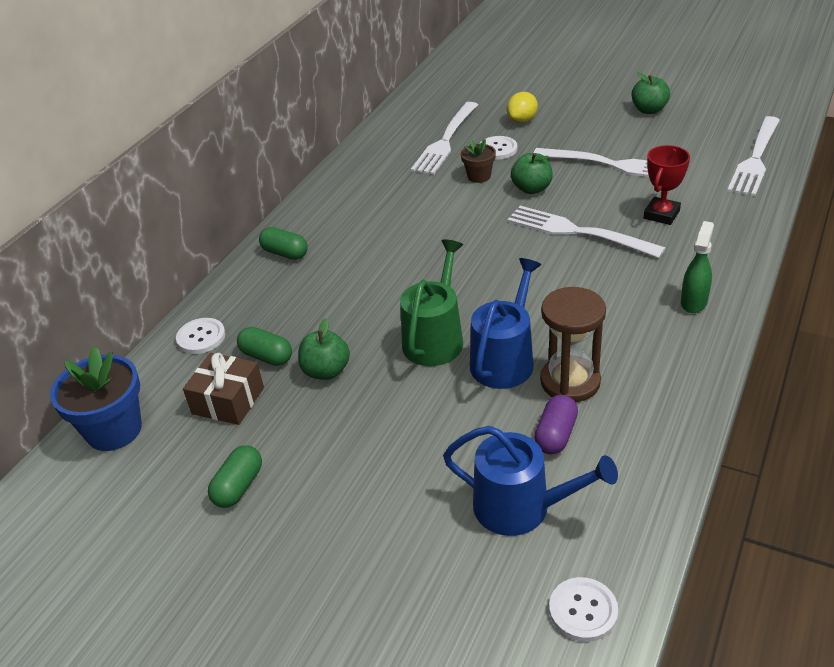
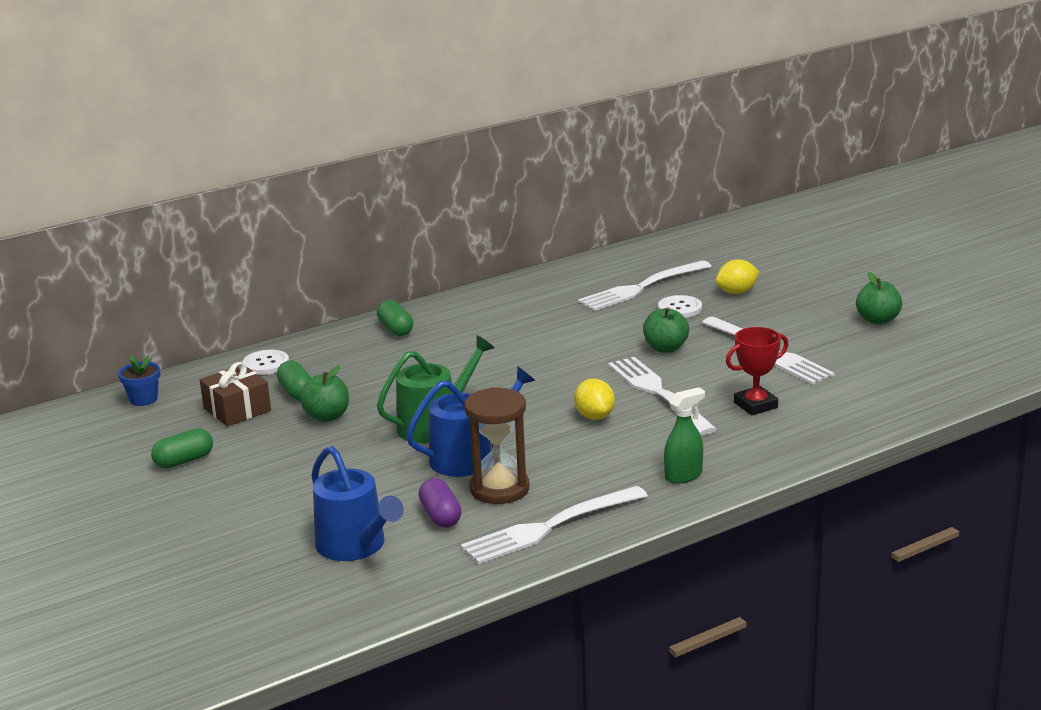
camera: 30 degrees right, 15 degrees down
blue flower pot [50,346,142,451] -> blue flower pot [118,355,160,406], size x0.56
brown flower pot [461,139,496,183] -> none
purple capsule [534,395,578,454] -> purple capsule turned 75 degrees counterclockwise [419,478,462,528]
white button [549,577,618,642] -> none
white fork [727,116,780,196] -> white fork moved to [461,486,648,564]
none -> yellow lemon [574,379,615,420]

